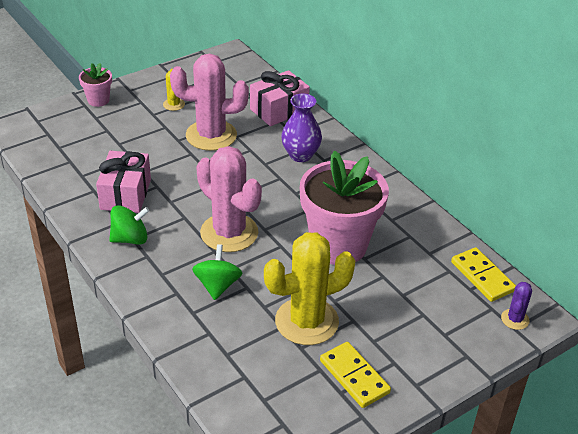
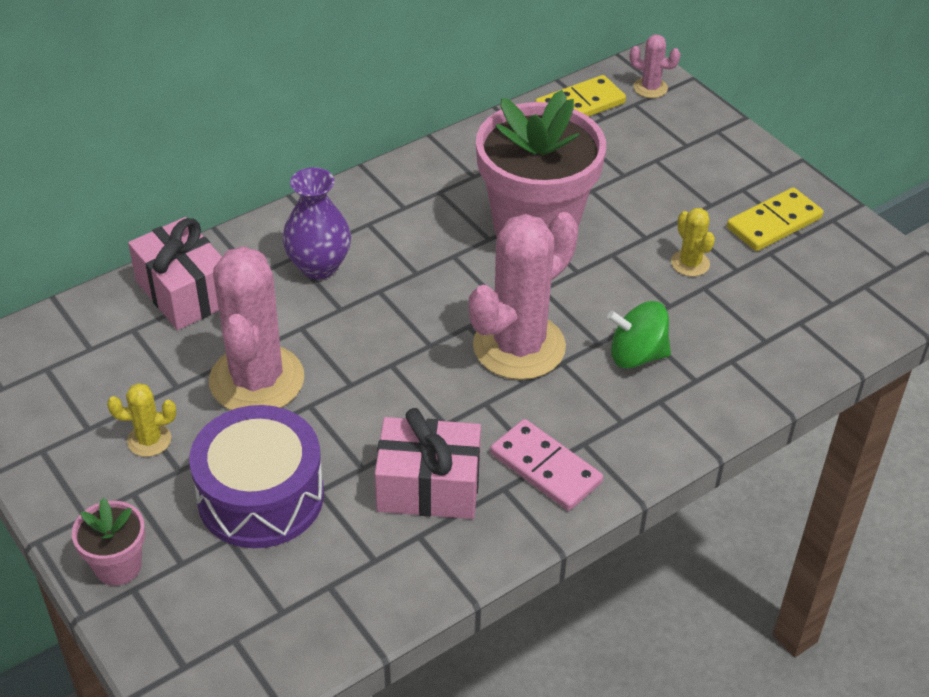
camera: 90 degrees left, 5 degrees up
green spinning top [109,205,150,245] -> pink domino [490,419,603,511]
yellow cactus [264,232,355,345] -> yellow cactus [671,208,715,276], size x0.44
purple cactus [501,282,532,330] -> pink cactus [630,35,680,98]
none -> purple drum [189,405,324,548]

